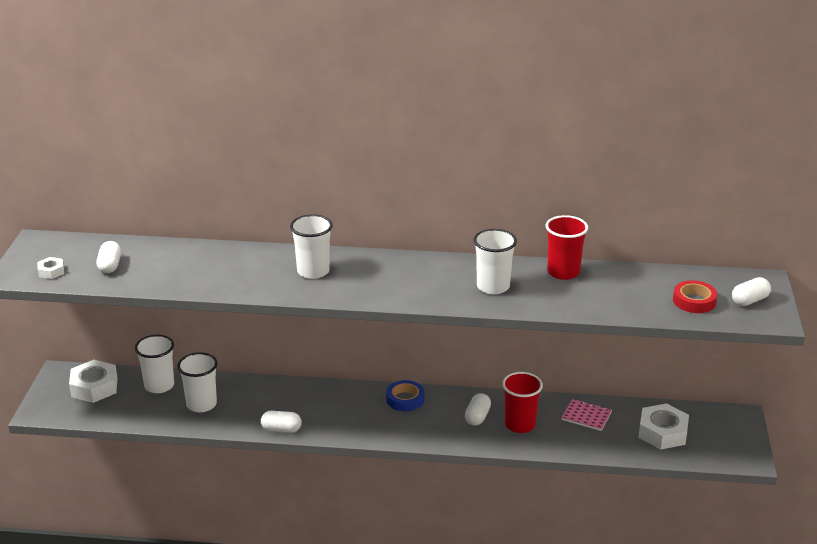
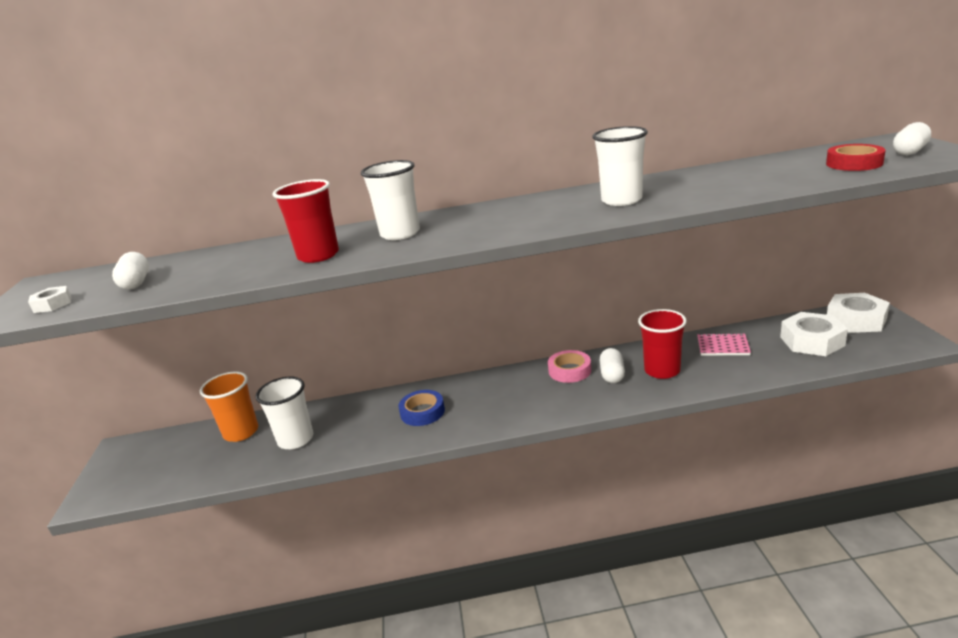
camera: 10 degrees left, 5 degrees down
white nut [69,360,117,403] -> white nut moved to [827,293,890,333]
white cup [135,335,174,393] -> orange cup [200,372,258,442]
white capsule [261,411,302,433] -> none
blue tape [386,380,424,412] -> blue tape moved to [398,390,445,426]
red cup [546,215,588,280] -> red cup moved to [272,179,339,263]
none -> pink tape [548,350,591,383]

